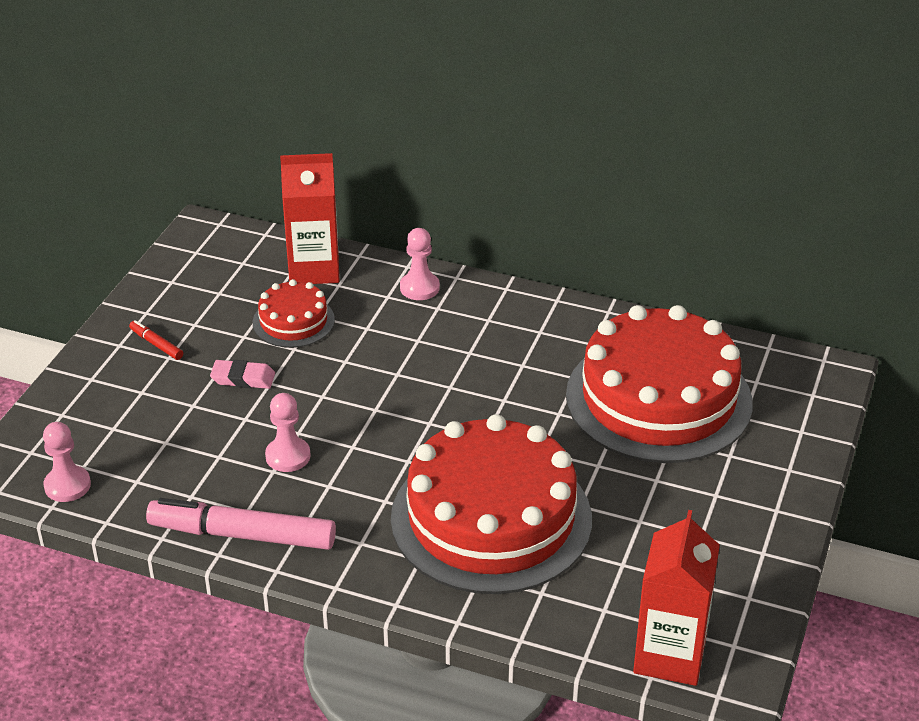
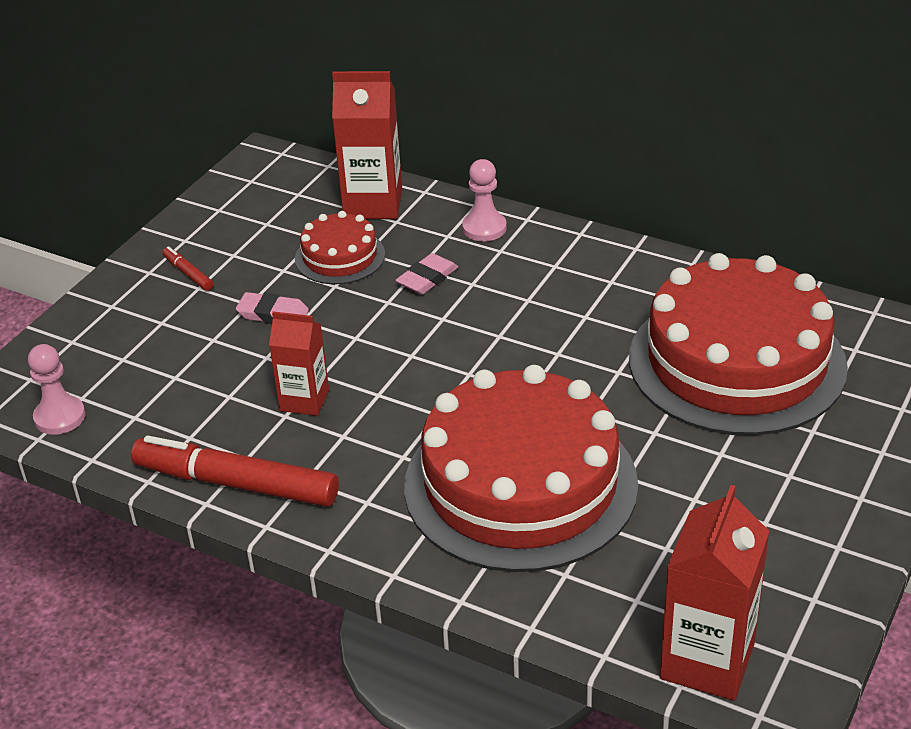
camera: 10 degrees right, 0 degrees up
pink marker [146,498,336,550] -> red marker [131,435,339,507]
pink pawn [265,393,311,472] -> red carton [269,311,329,416]
none -> pink eraser [395,253,458,294]

